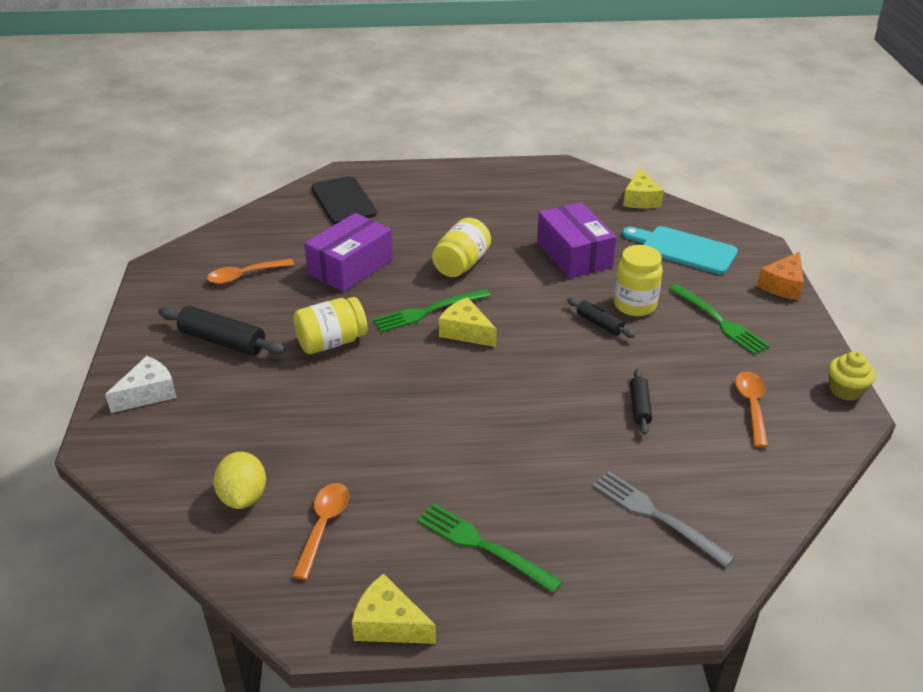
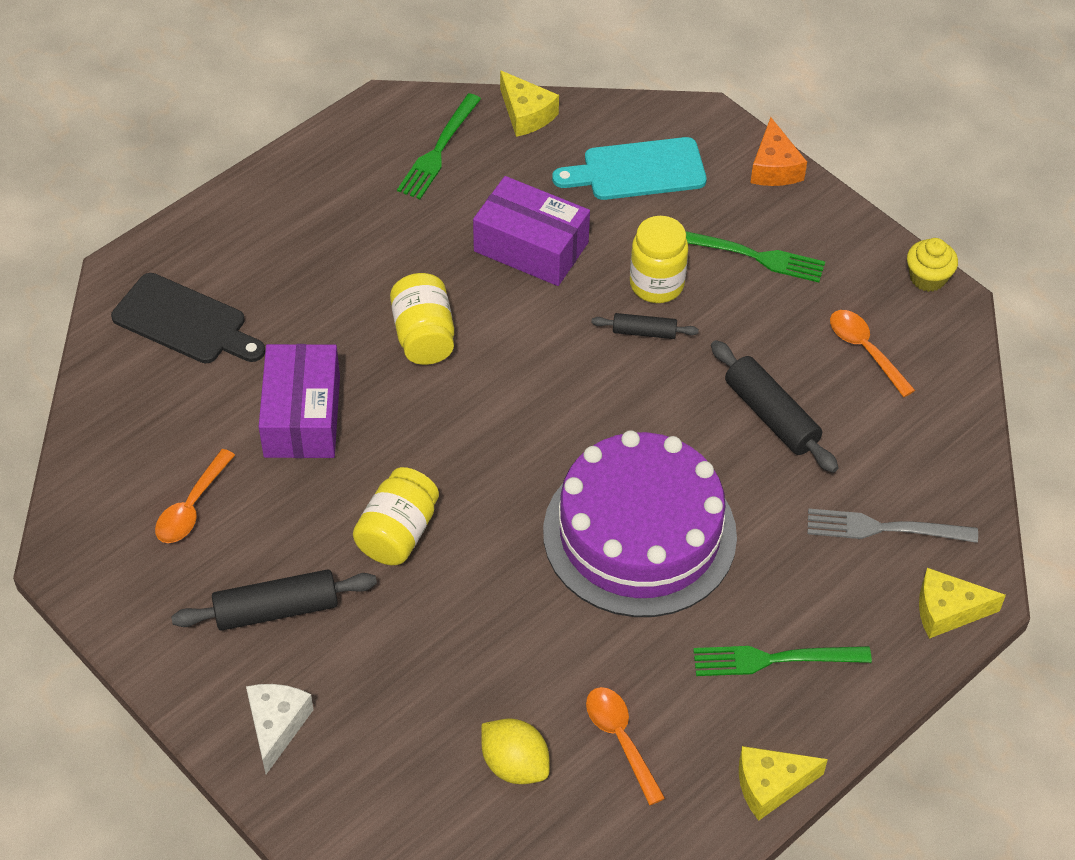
camera: 40 degrees left, 15 degrees up
green fork [373,289,491,332] -> green fork moved to [397,93,481,199]
yellow cheese [439,297,497,347] -> yellow cheese moved to [919,568,1006,639]
black rolling pin [630,369,652,435] -> black rolling pin [711,340,839,473], size x1.74
none -> purple cake [543,430,737,617]

